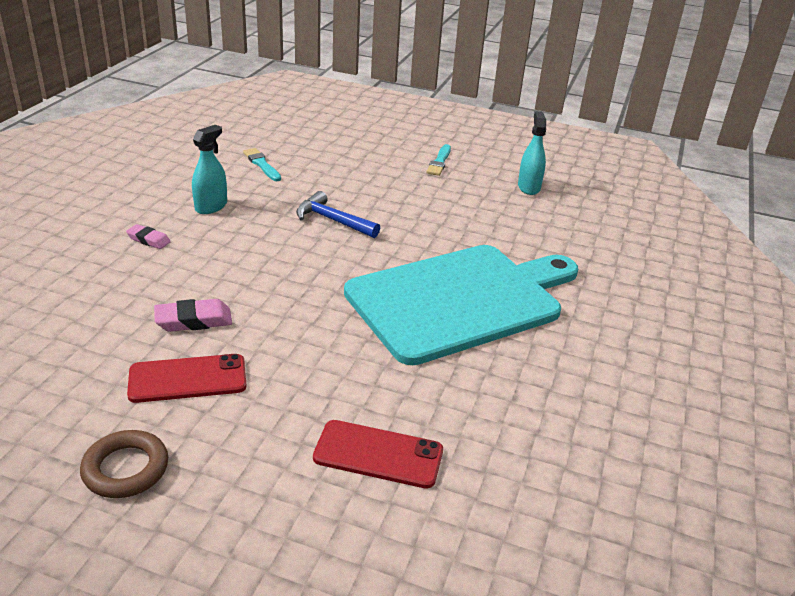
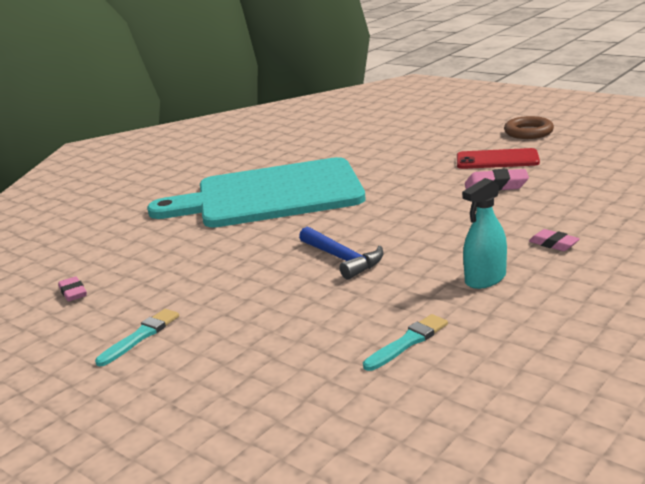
camera: 155 degrees left, 10 degrees down
turquoise brush [243,148,281,181] -> turquoise brush turned 120 degrees counterclockwise [363,314,448,371]
red phone [313,420,443,489] -> none
turquoise spray bottle [518,111,546,195] -> pink eraser [58,276,87,302]

